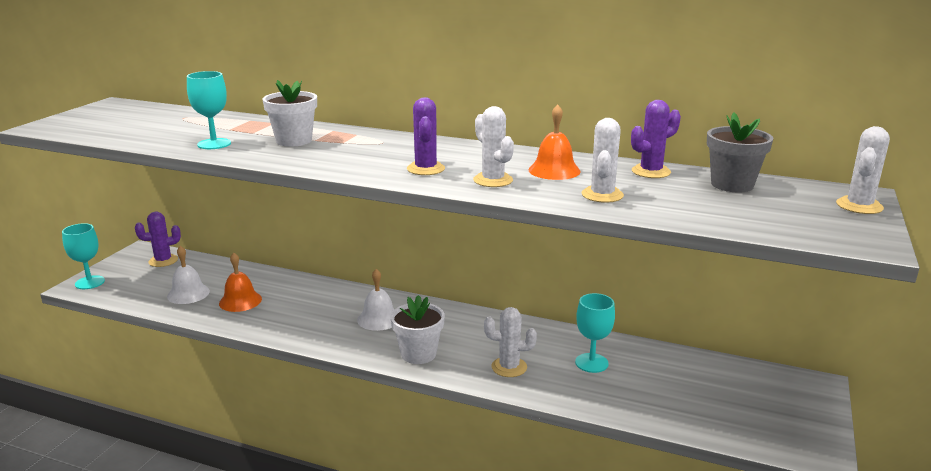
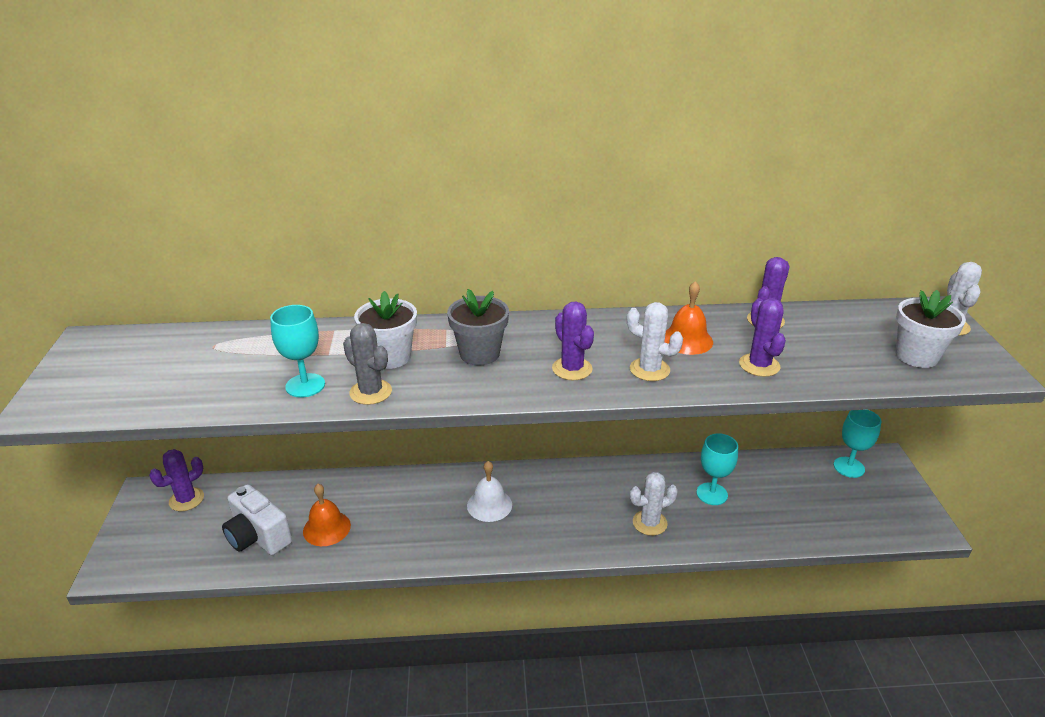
camera: 25 degrees left, 10 degrees up
turquoise goblet [62,223,105,289] -> turquoise goblet moved to [834,410,881,478]
white bell [167,246,210,304] -> white camera [222,484,292,555]
white flower pot [391,295,445,364] -> white flower pot moved to [896,290,966,368]
white cactus [582,118,624,203] -> purple cactus [739,298,786,377]
grey flower pot [707,112,774,192] -> grey flower pot moved to [447,289,509,365]
none -> grey cactus [343,323,392,405]

